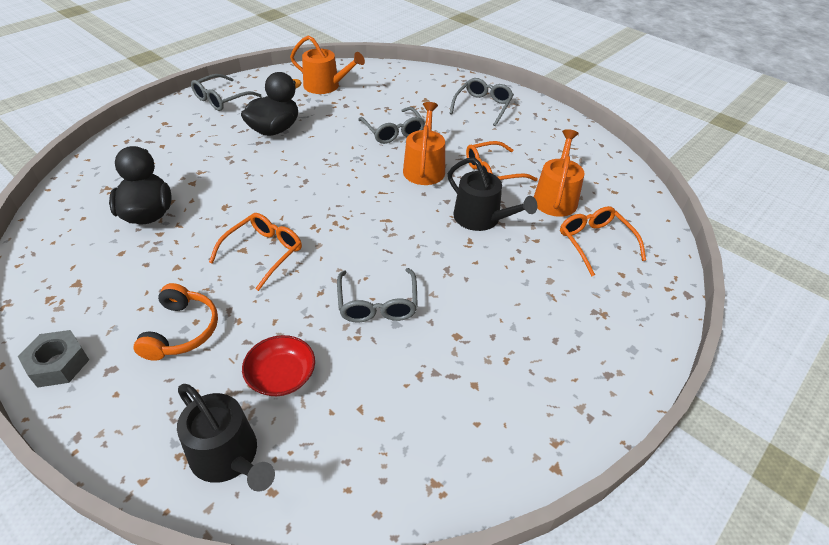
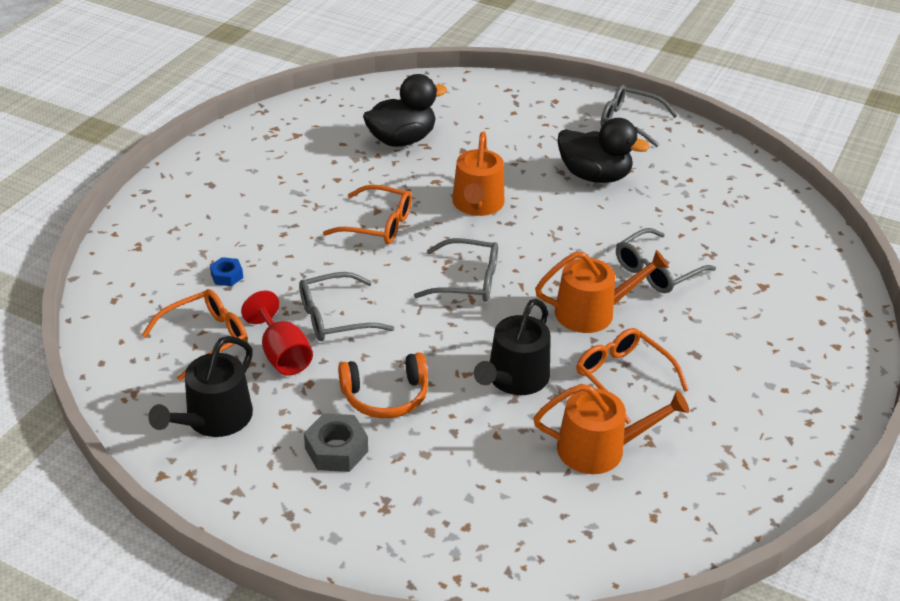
camera: 75 degrees right, 5 degrees down
grey nut [18,330,89,388] -> grey nut moved to [304,414,368,472]
orange headphones [134,283,218,361] -> orange headphones moved to [338,352,428,418]
black watering can [177,384,275,492] -> black watering can moved to [148,336,253,437]
red bowl [242,335,315,396] -> blue nut [210,257,243,286]
orange watering can [290,35,365,94] -> orange watering can moved to [452,132,504,216]
grey glasses [449,78,514,126] -> grey glasses moved to [414,238,498,302]
orange glasses [560,206,646,276] -> orange glasses moved to [142,289,248,381]
none -> red goblet [241,291,313,376]

